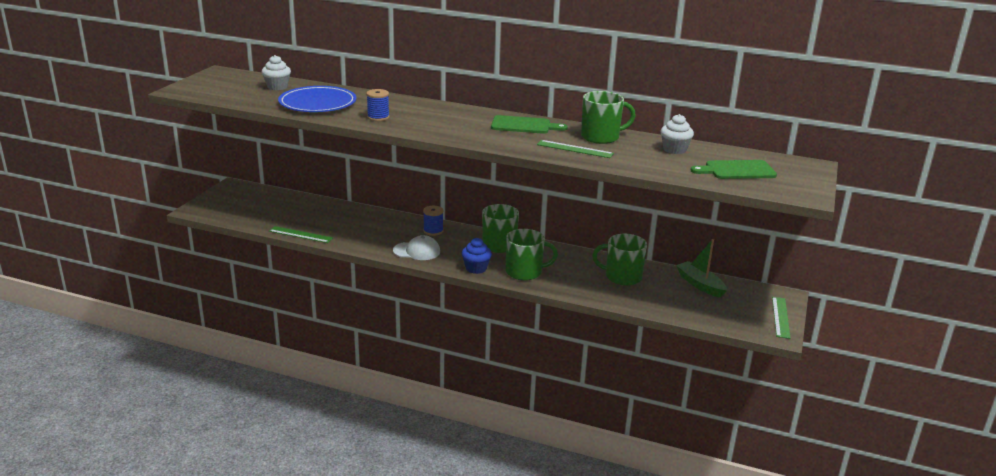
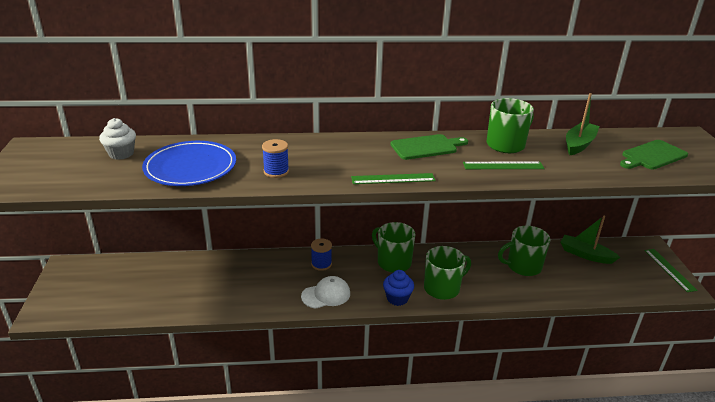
camera: 25 degrees left, 5 degrees up
green ruler [269,226,333,243] -> green ruler moved to [351,173,436,184]
white cupcake [661,114,694,154] -> green boat [566,93,600,155]

